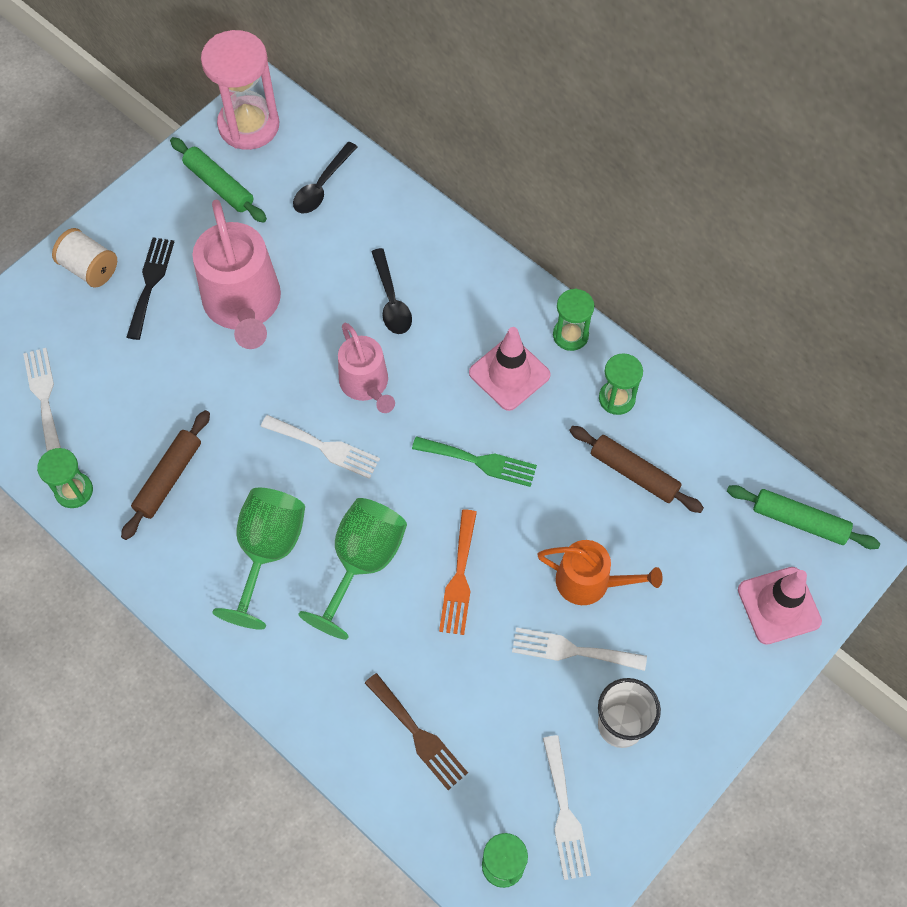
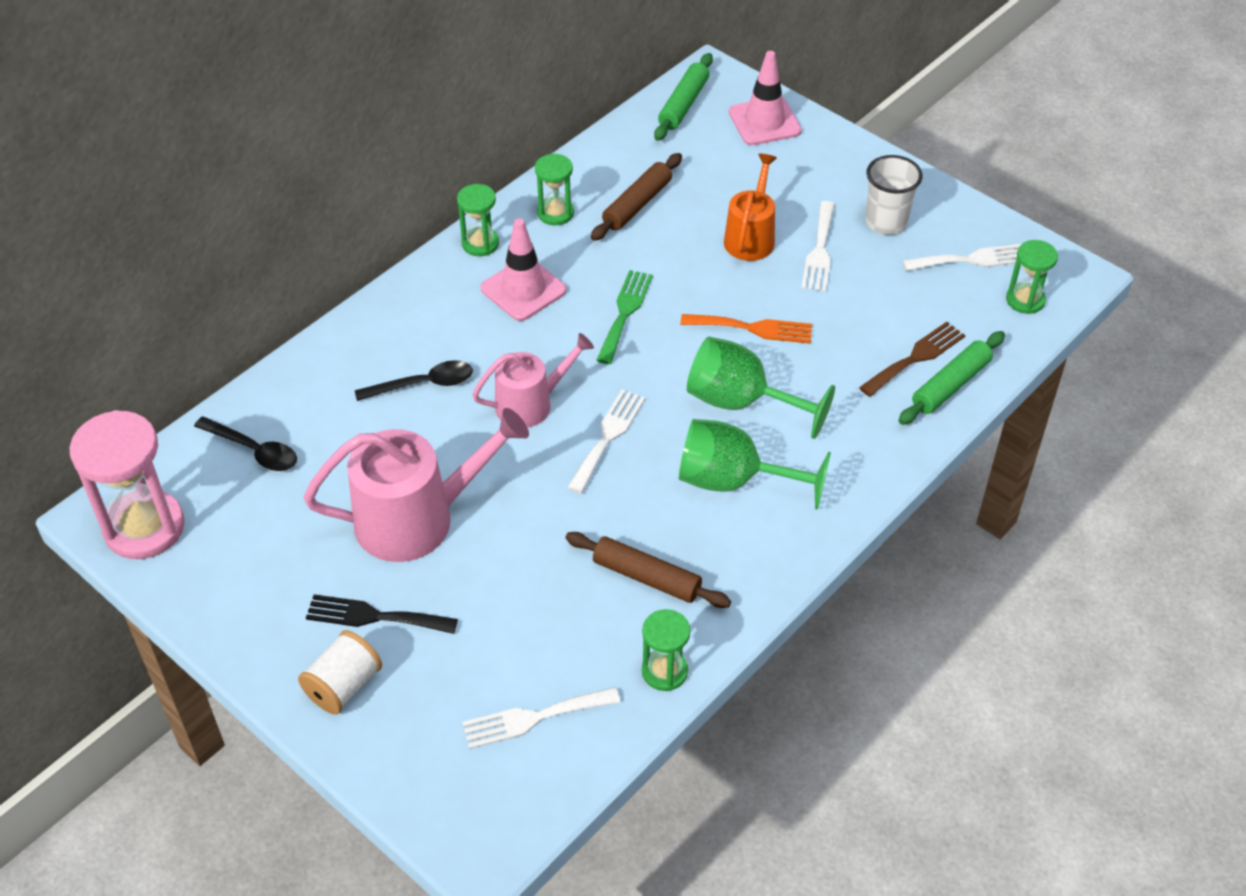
camera: 90 degrees left, 15 degrees down
green rolling pin [170,137,267,223] -> green rolling pin moved to [899,331,1005,425]

